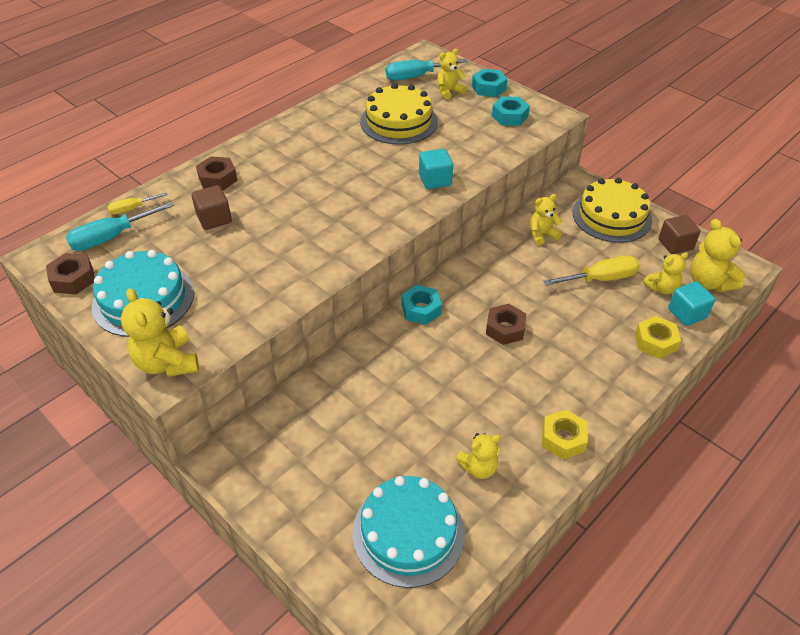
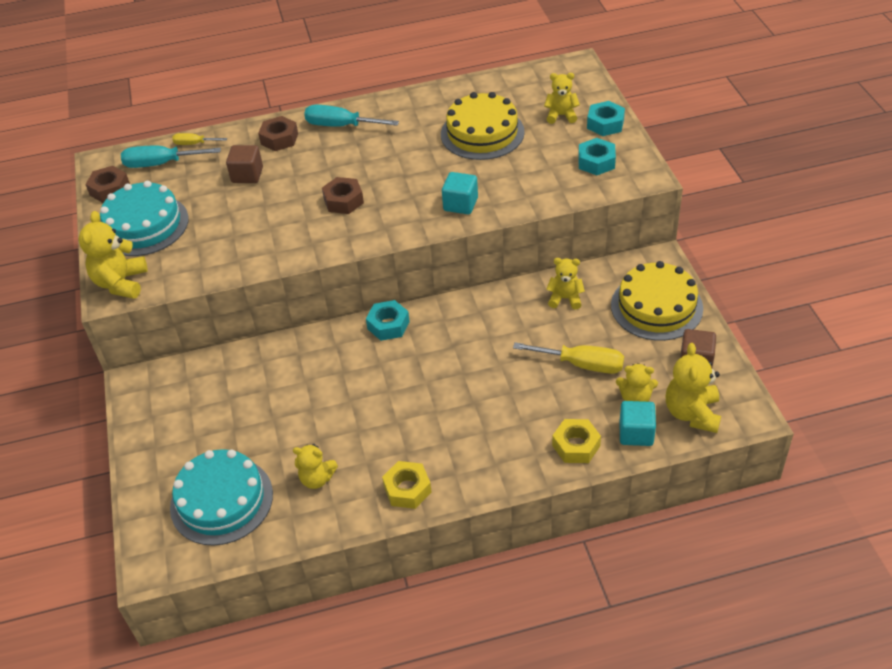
camera: 35 degrees right, 0 degrees up
turquoise screwdriver [386,59,468,81] -> turquoise screwdriver moved to [304,105,399,127]
brown nut [486,304,527,345] -> brown nut moved to [322,177,364,214]

